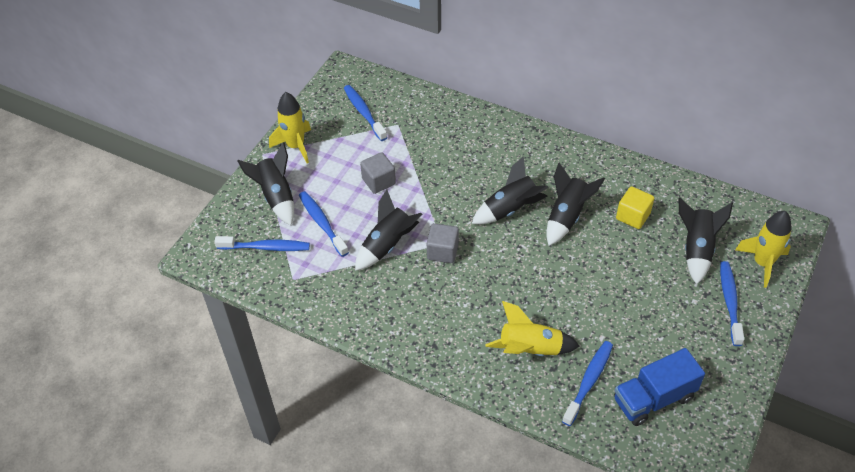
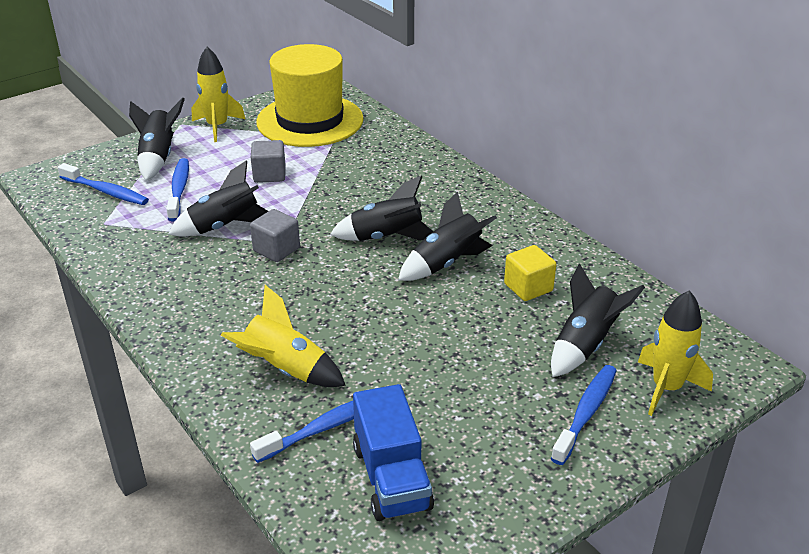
camera: 25 degrees right, 15 degrees down
blue toothbrush [344,85,387,141] -> yellow hat [256,44,363,147]
blue truck [614,348,705,426] -> blue truck turned 105 degrees counterclockwise [353,384,434,521]

